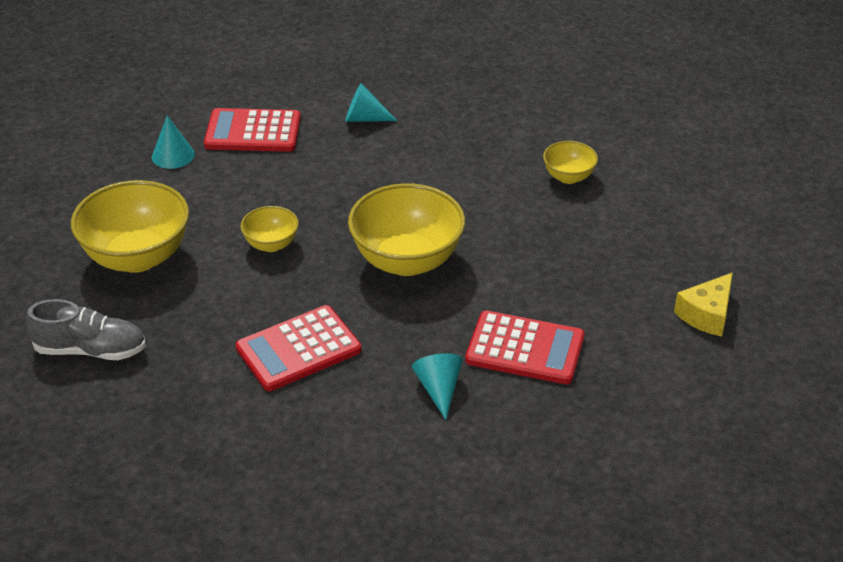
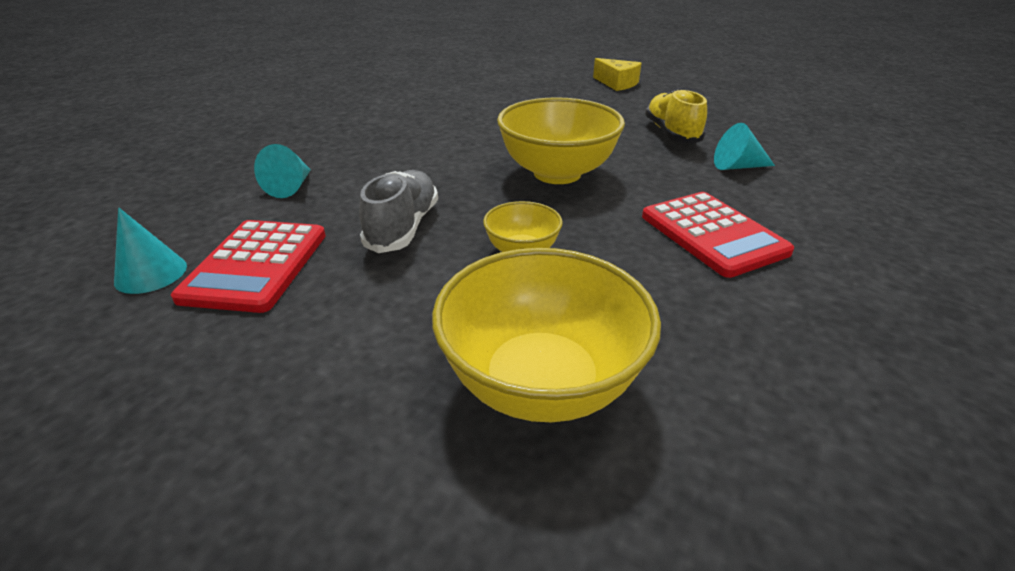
camera: 85 degrees left, 5 degrees down
grey shoe [26,299,146,360] -> grey shoe moved to [359,170,438,253]
turquoise cone [152,115,195,169] -> turquoise cone moved to [114,207,187,294]
red calculator [465,311,585,384] -> yellow shoe [645,88,707,144]
yellow bowl [543,141,598,184] -> none

